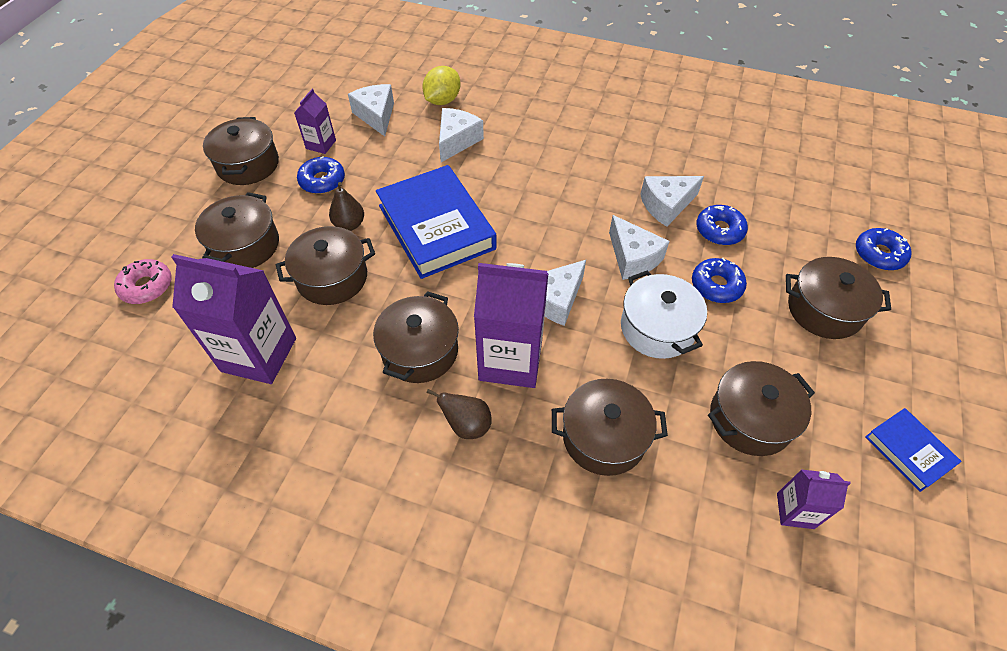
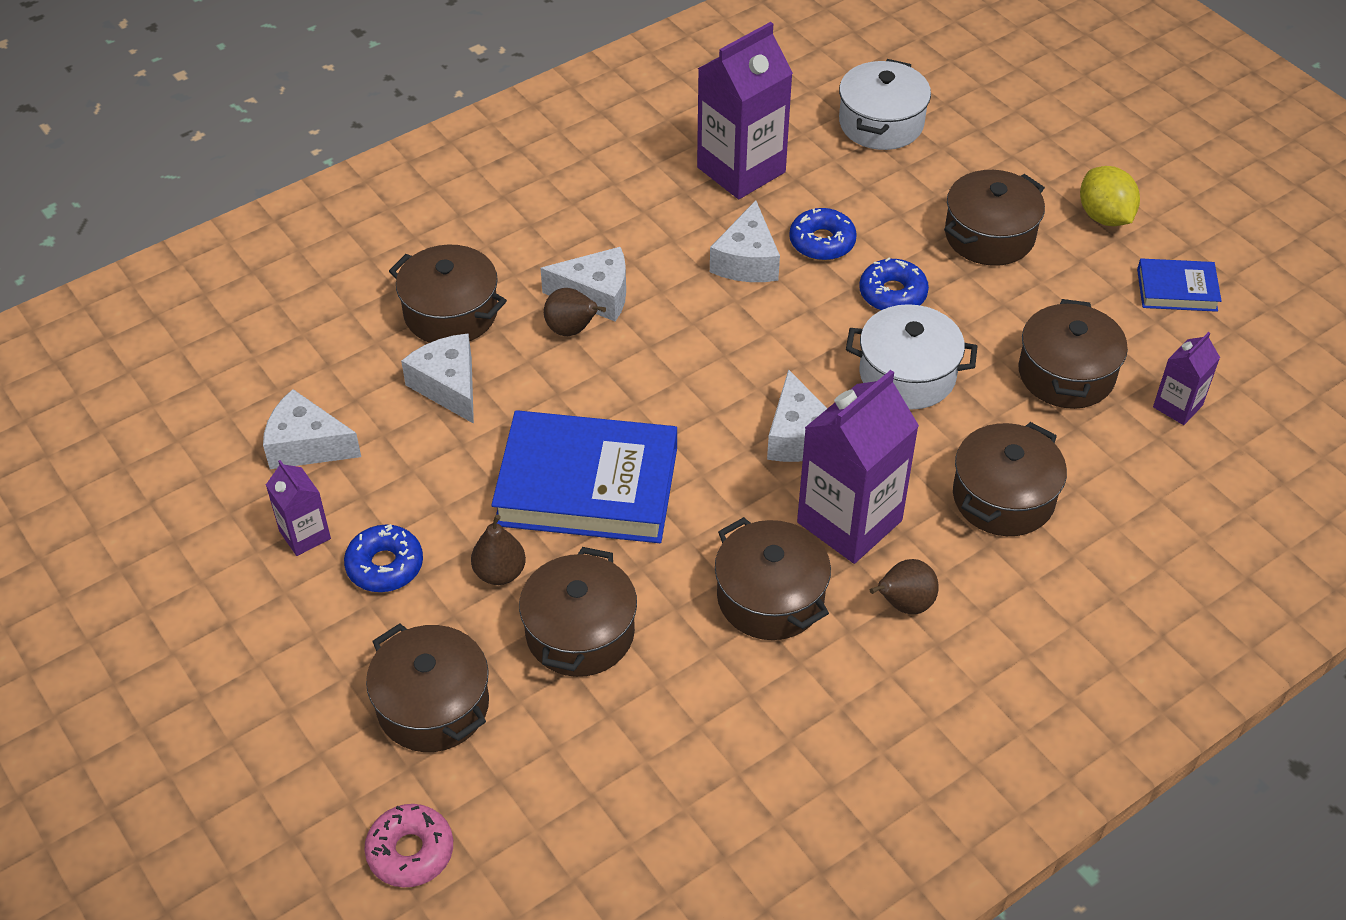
camera: 55 degrees left, 5 degrees down
purple carton [171,254,296,384] -> purple carton moved to [697,22,793,199]
brown pot [203,117,279,185] -> brown pot moved to [389,244,507,343]
yellow lemon [422,66,461,105] -> yellow lemon moved to [1080,166,1140,226]
white cheese [609,215,669,280] -> white cheese moved to [540,247,626,322]
blue donut [856,228,911,270] -> none
none -> brown pear [544,288,606,336]
none -> white pot [839,59,931,150]

